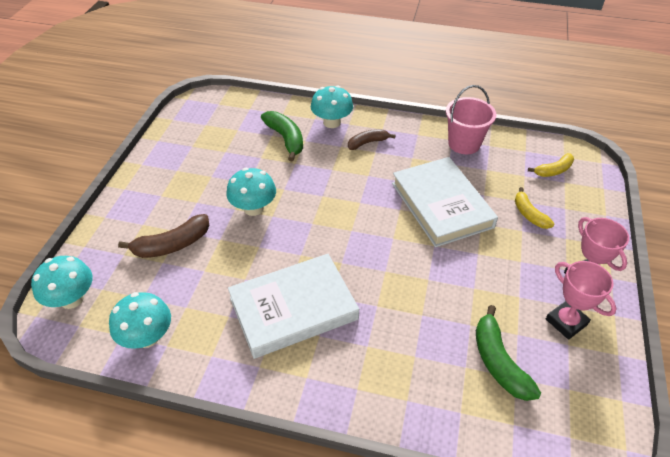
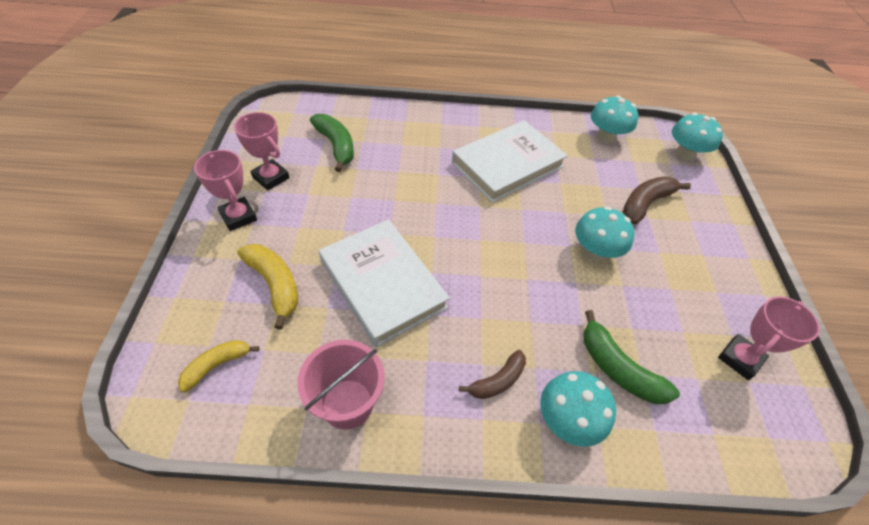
camera: 165 degrees right, 5 degrees up
yellow banana [515,187,554,229] -> yellow banana [237,244,298,330], size x1.51
none -> pink trophy [718,296,820,380]

